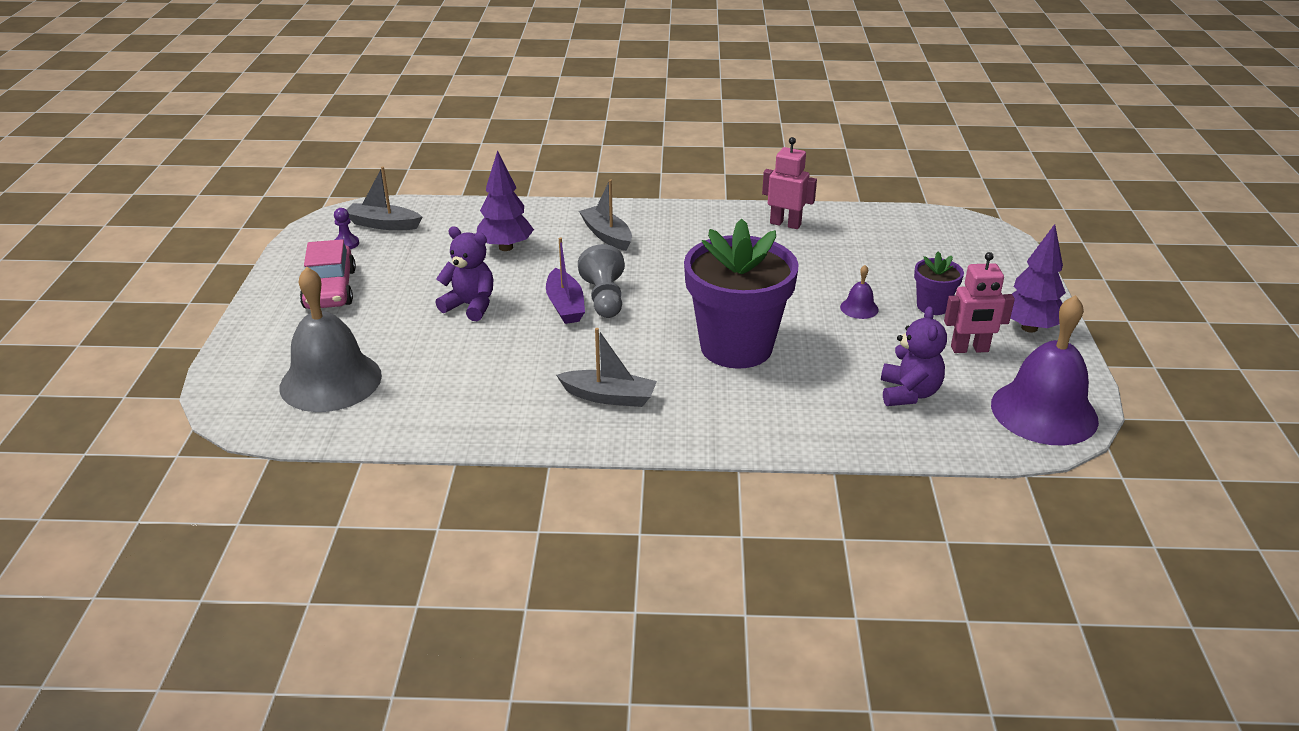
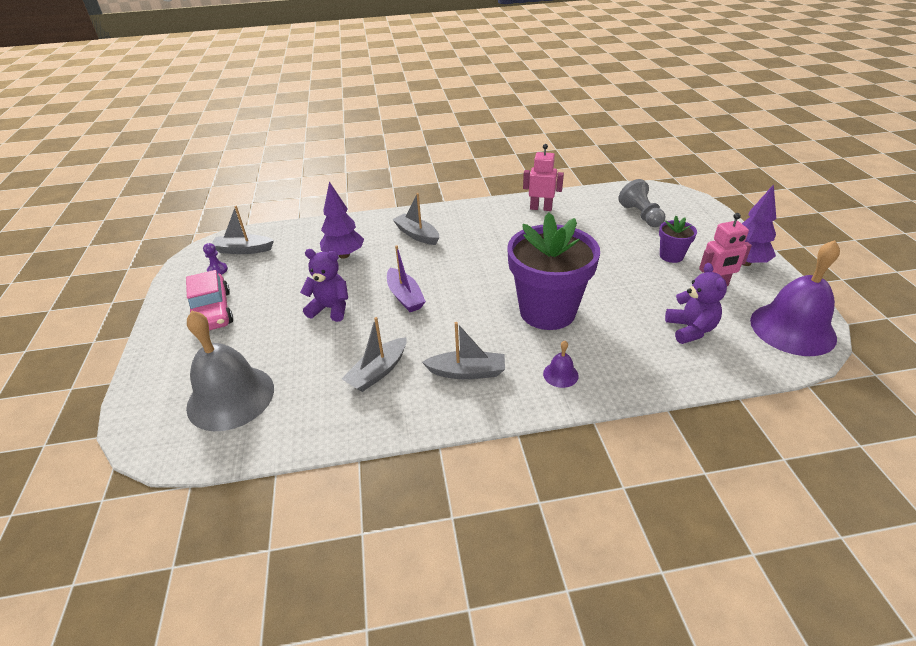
camera: 10 degrees left, 5 degrees up
grey pawn [578,244,625,318] -> grey pawn moved to [618,179,665,227]
purple bell [840,265,879,319] -> purple bell moved to [543,341,579,388]
none -> grey boat [342,317,407,392]

